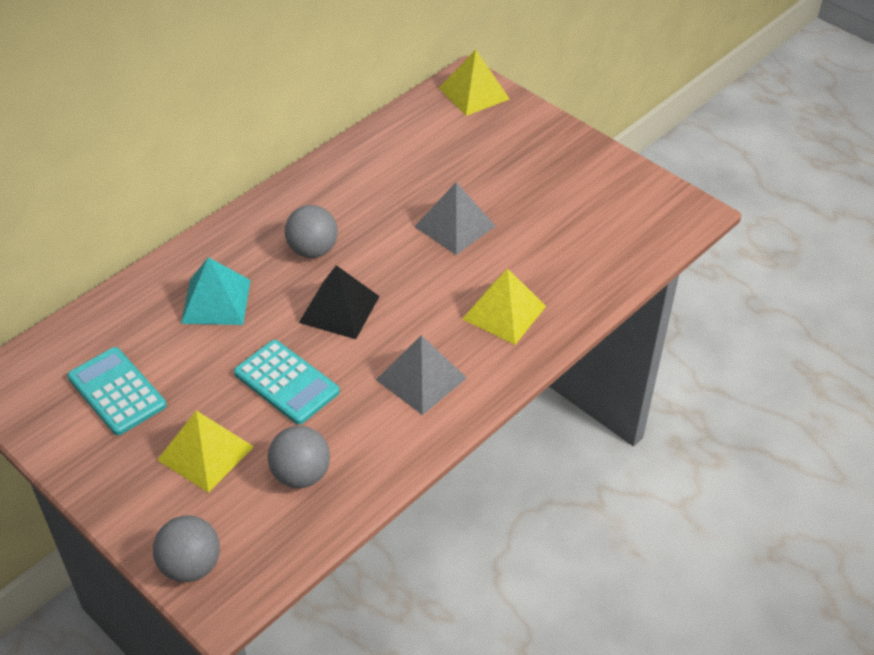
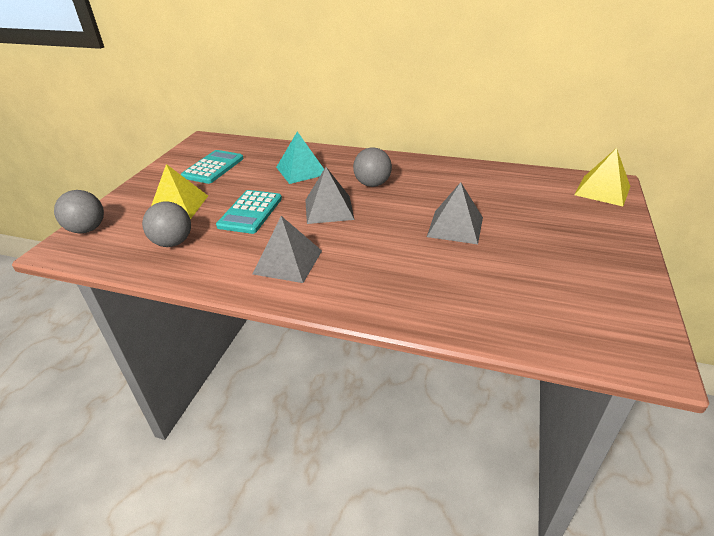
camera: 65 degrees right, 10 degrees down
black pyramid [299,265,380,339] -> grey pyramid [305,167,354,224]
yellow pyramid [462,268,546,345] -> none

